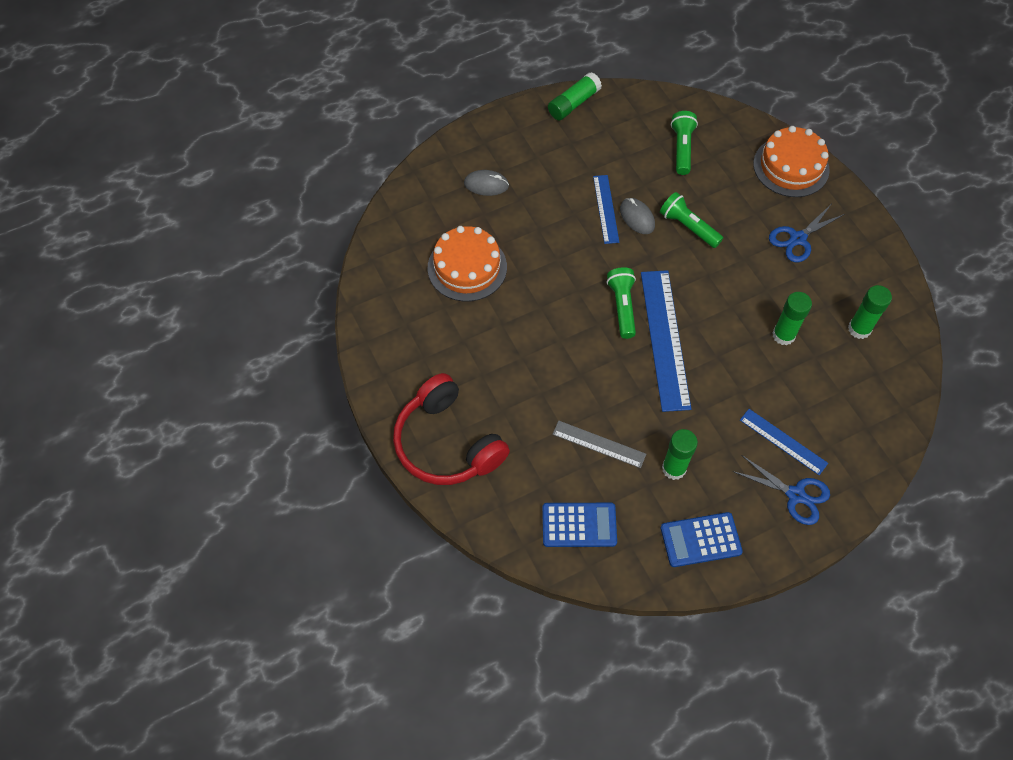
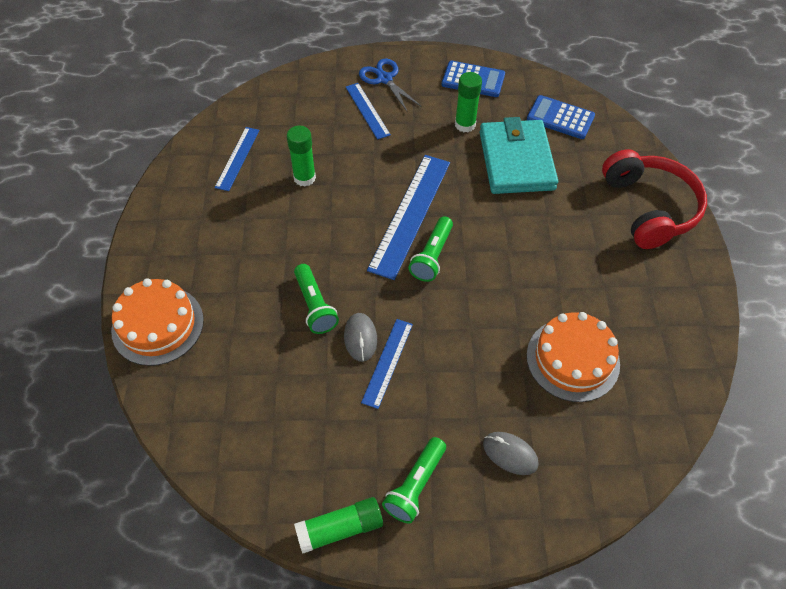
camera: 155 degrees left, 5 degrees down
grey ruler [552,421,646,468] -> turquoise wallet [480,117,558,194]
green flashlight [671,111,698,175] -> green flashlight moved to [382,437,446,524]
blue scissors [769,205,845,262] -> none
green glue stick [848,285,892,339] -> blue ruler [215,127,260,191]

